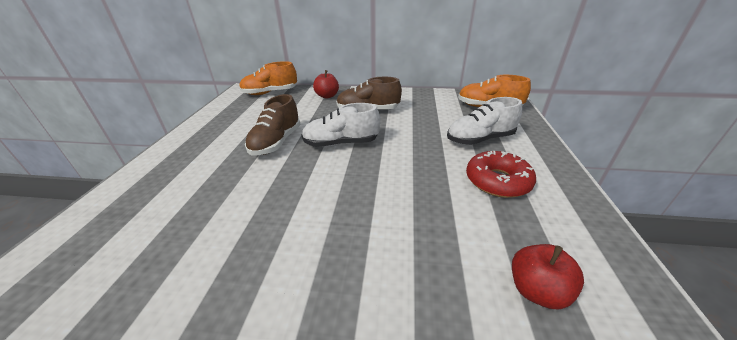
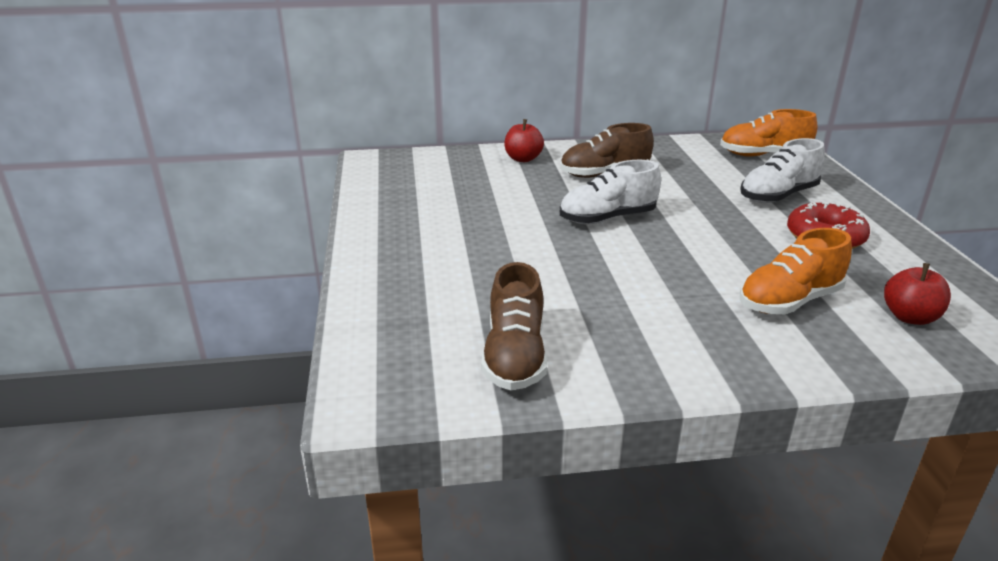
camera: 15 degrees left, 5 degrees down
orange shoe [239,61,297,95] -> orange shoe moved to [740,228,852,314]
brown shoe [245,94,301,155] -> brown shoe moved to [481,262,547,390]

